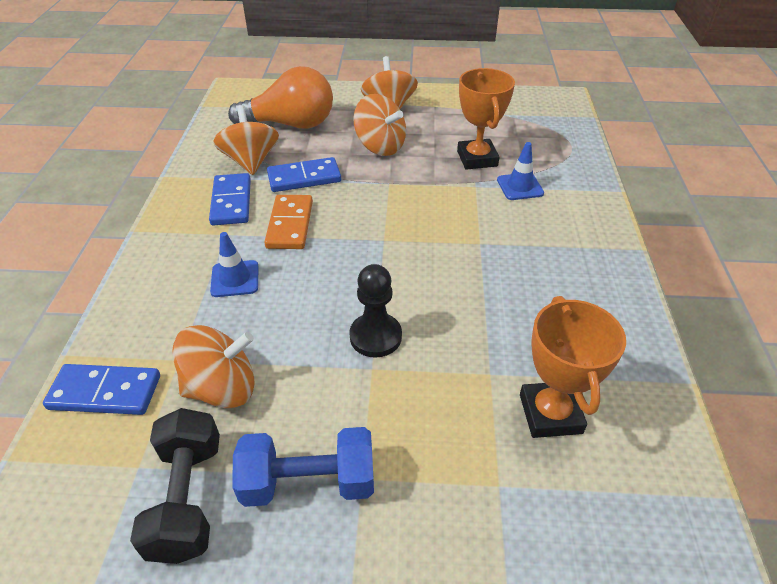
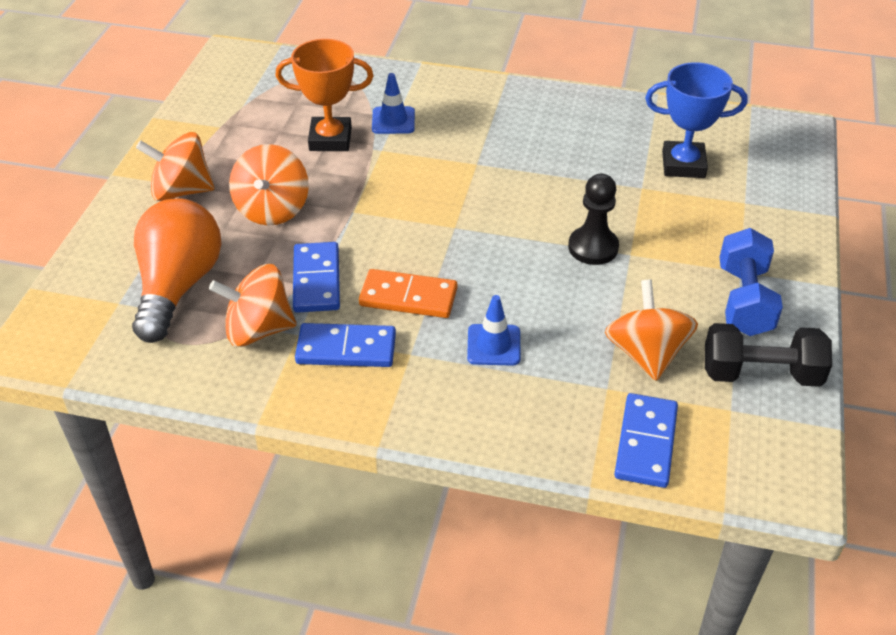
camera: 80 degrees left, 0 degrees up
orange spinning top [353,94,406,156] -> orange spinning top turned 135 degrees clockwise [229,144,309,225]
orange trophy [520,296,626,438] -> blue trophy [645,62,748,178]

